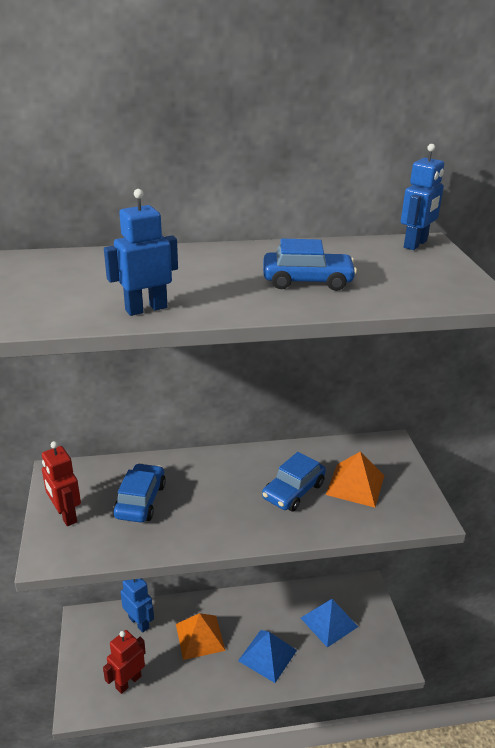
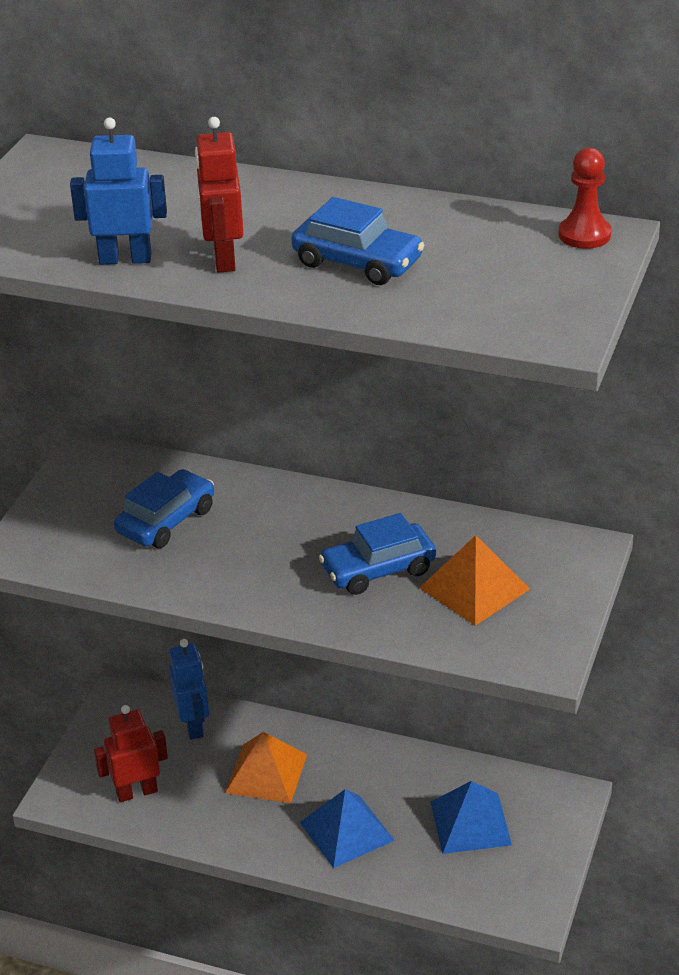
camera: 30 degrees right, 5 degrees up
red robot [42,441,81,526] -> red robot moved to [195,117,244,273]
blue robot [401,144,444,250] -> red pawn [559,148,612,249]

